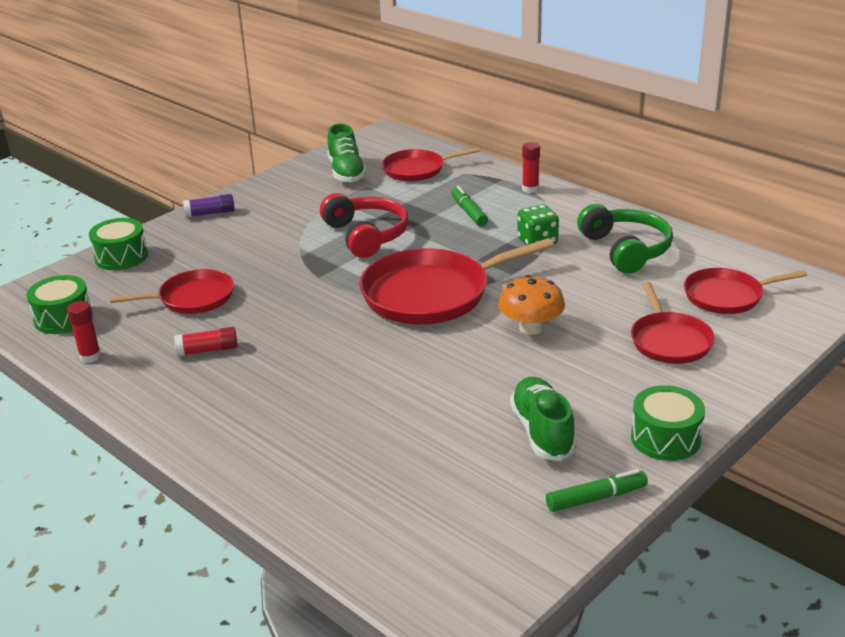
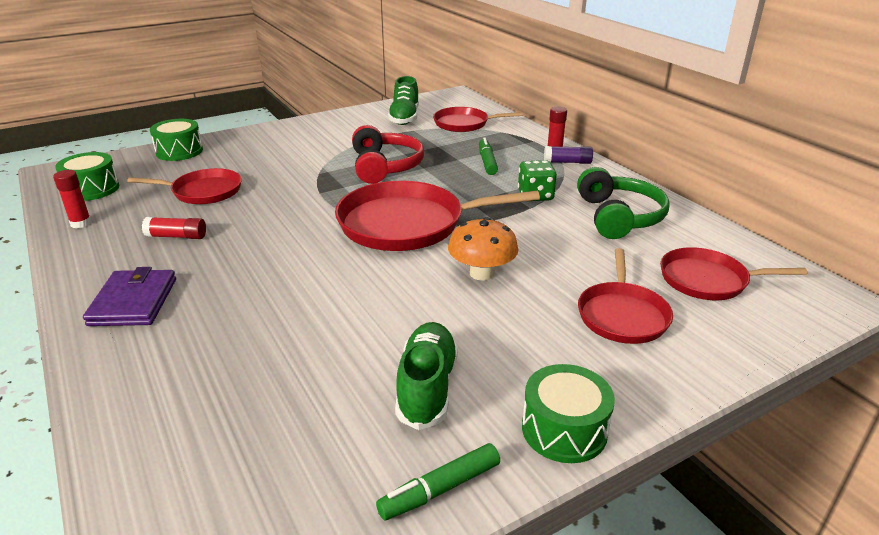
camera: 15 degrees right, 0 degrees up
purple glue stick [183,194,235,218] -> purple glue stick moved to [544,146,593,164]
green marker [546,469,648,512] -> green marker turned 150 degrees clockwise [376,443,500,520]
none -> purple wallet [83,267,176,326]

